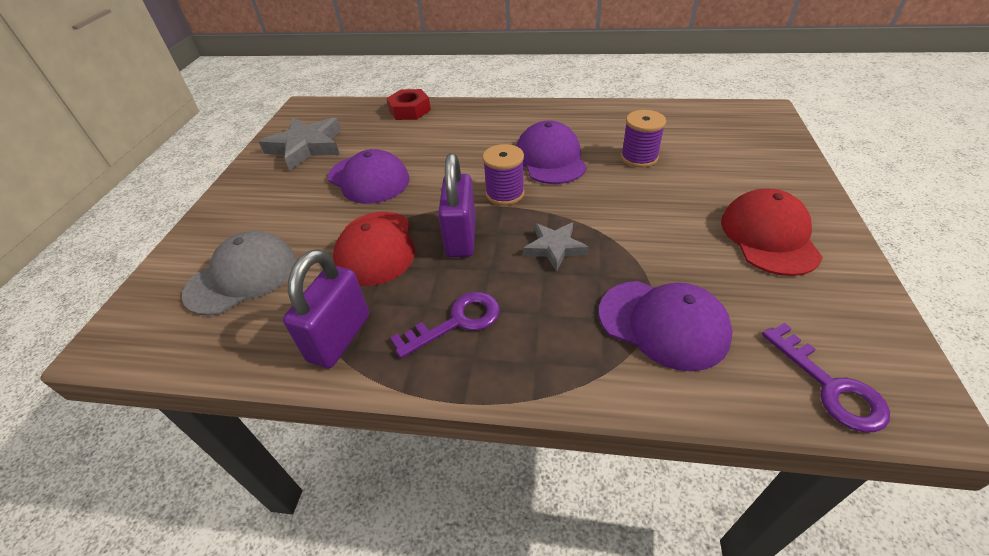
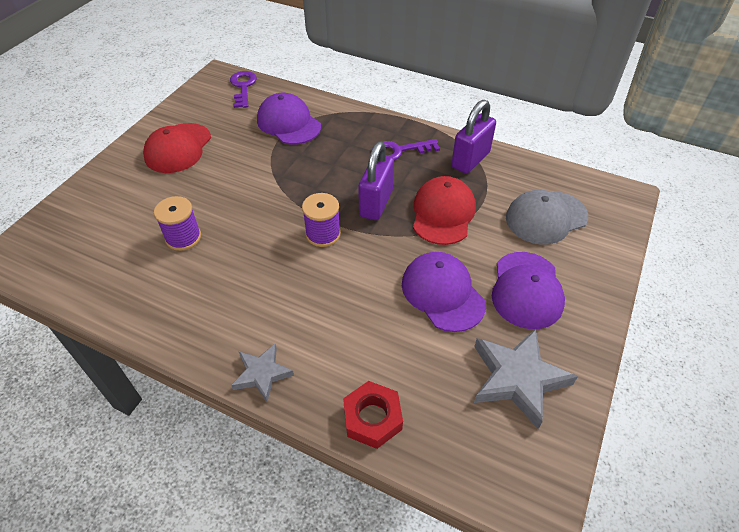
camera: 165 degrees left, 5 degrees up
purple cap [516,120,587,184] -> purple cap moved to [492,252,565,329]
grey star [523,223,588,272] -> grey star moved to [231,344,294,402]

